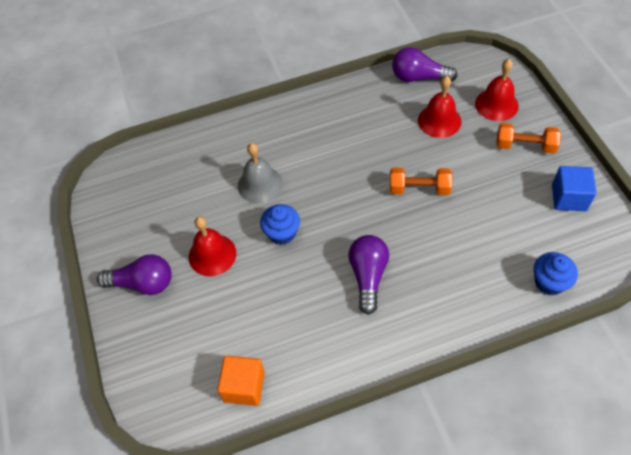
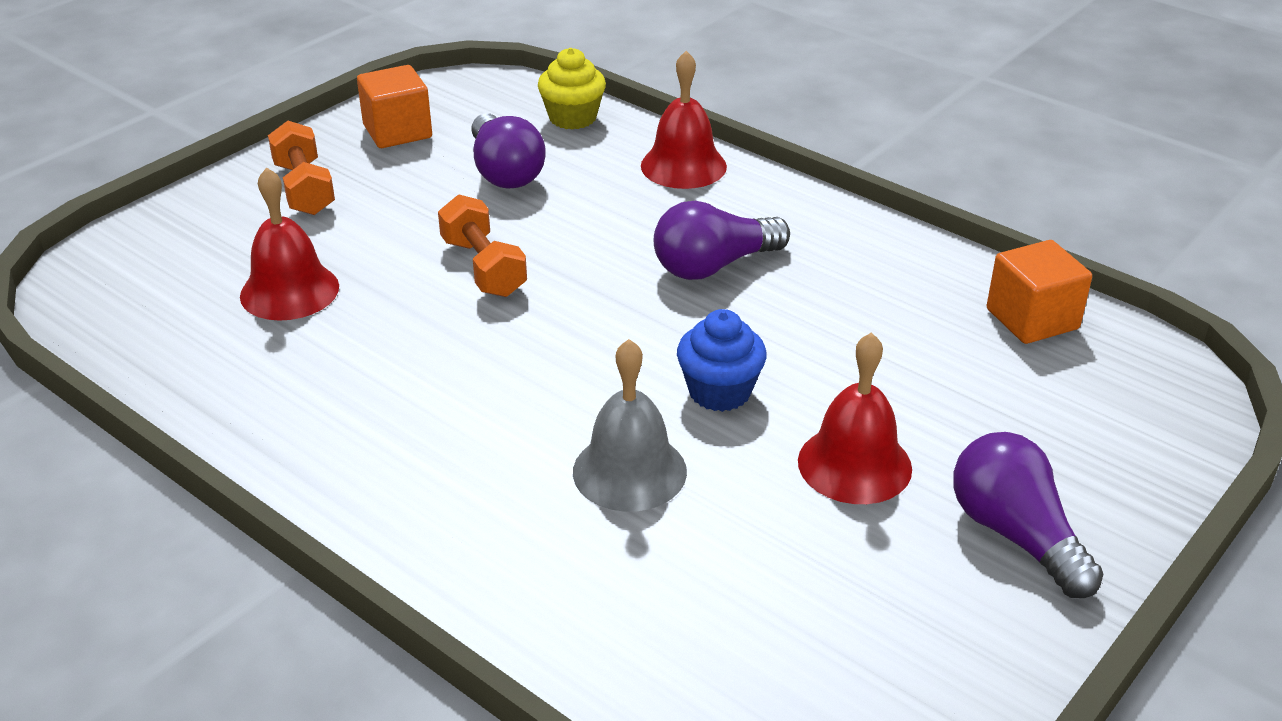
camera: 125 degrees left, 20 degrees down
purple light bulb [392,47,457,82] -> purple light bulb moved to [471,113,545,189]
red bell [475,59,519,121] -> red bell moved to [641,51,727,189]
blue cupcake [534,252,578,295] -> yellow cupcake [538,48,606,129]
blue cube [552,166,597,211] -> orange cube [357,65,432,148]

